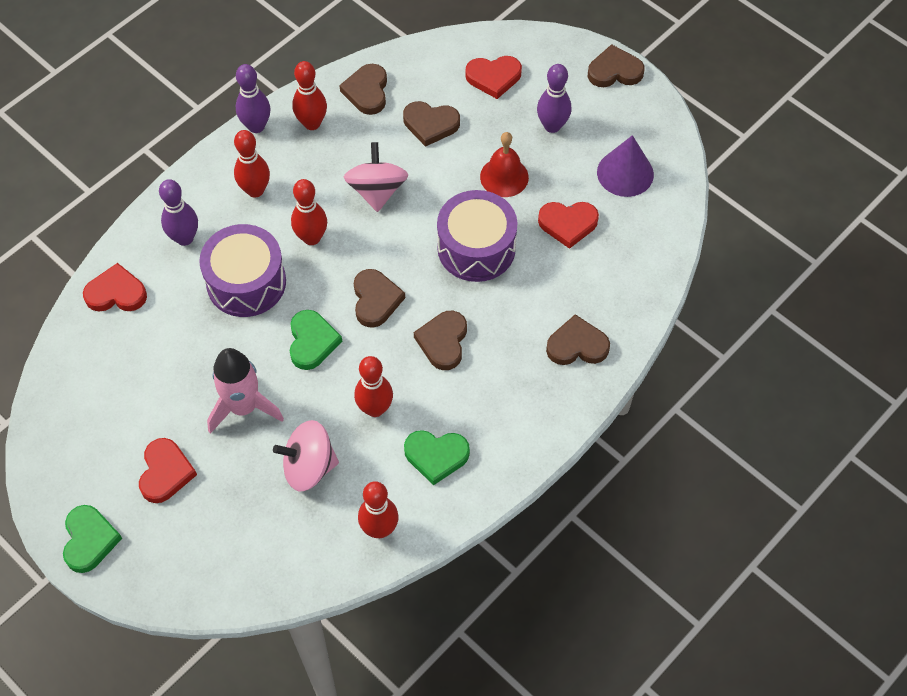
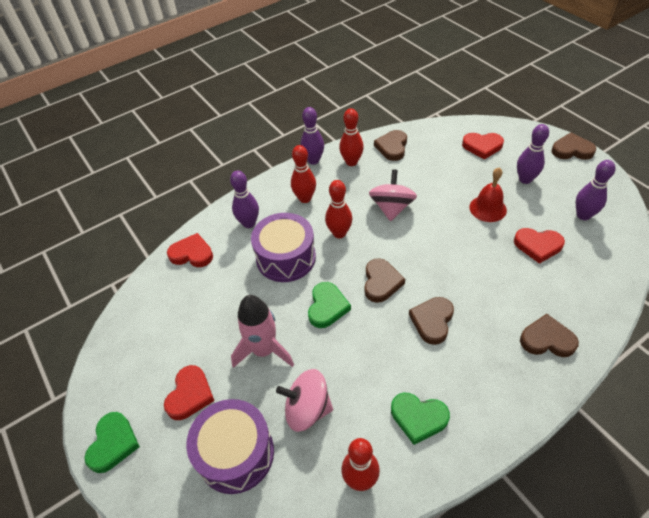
camera: 15 degrees right, 10 degrees down
red bowling pin [354,356,393,417] -> none
brown heart [403,101,460,147] -> none
purple drum [437,190,517,282] -> purple drum moved to [186,399,274,494]
purple cone [597,135,654,197] -> purple bowling pin [576,160,616,220]

